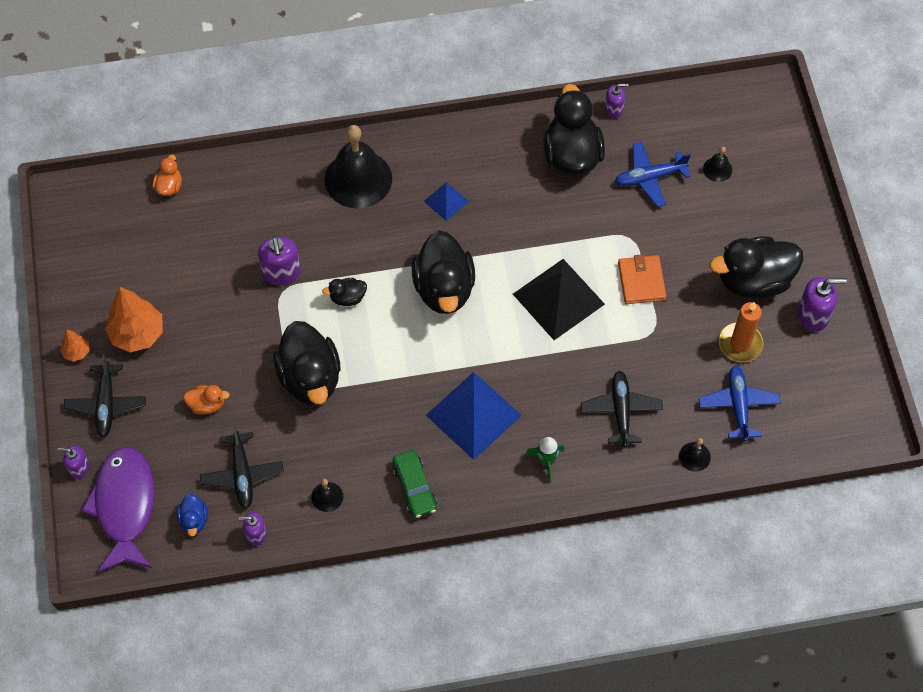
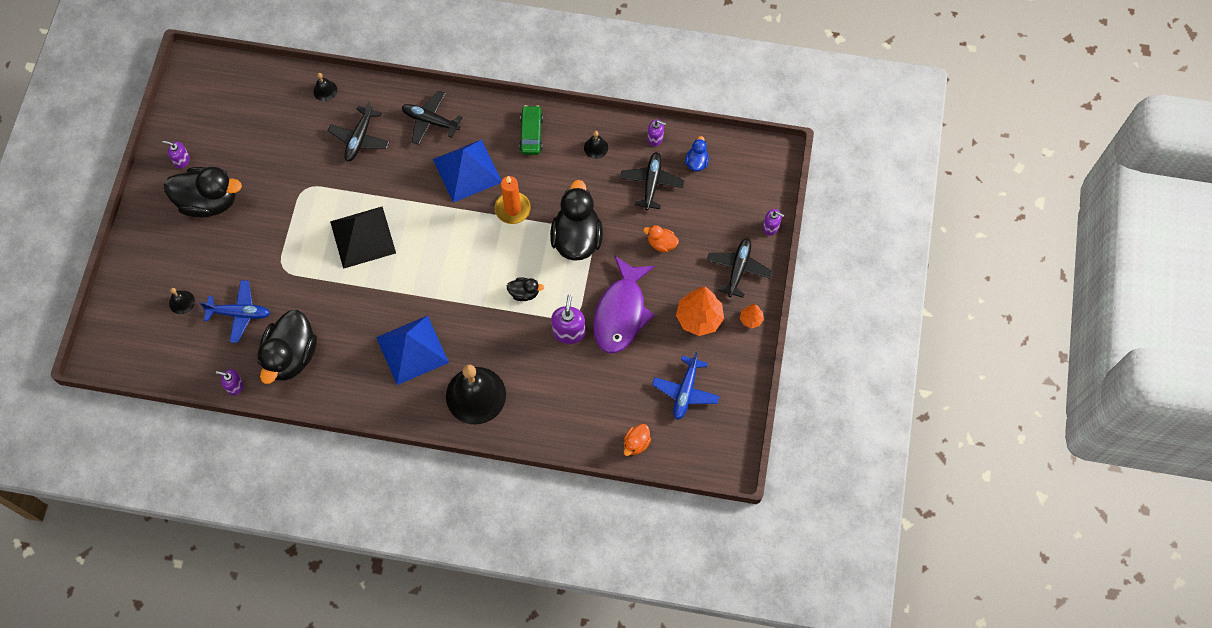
camera: 160 degrees left, 5 degrees up
purple fish [81,447,155,572] -> purple fish moved to [593,256,655,353]
black duck [412,230,475,314] -> none
blue pyramid [424,182,469,221] -> blue pyramid [376,315,449,385], size x1.98
green rocket [525,437,565,483] -> black plane [402,90,462,145]
orange wallet [618,254,666,304] -> none
blue plane [698,366,781,442] -> blue plane moved to [652,352,720,420]
orange candle [719,302,763,362] -> orange candle moved to [495,176,531,224]
purple soap dispenser [797,277,847,332] -> purple soap dispenser [162,141,190,169], size x0.62

